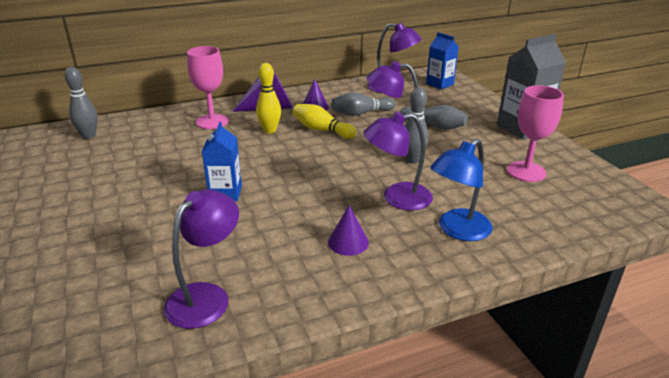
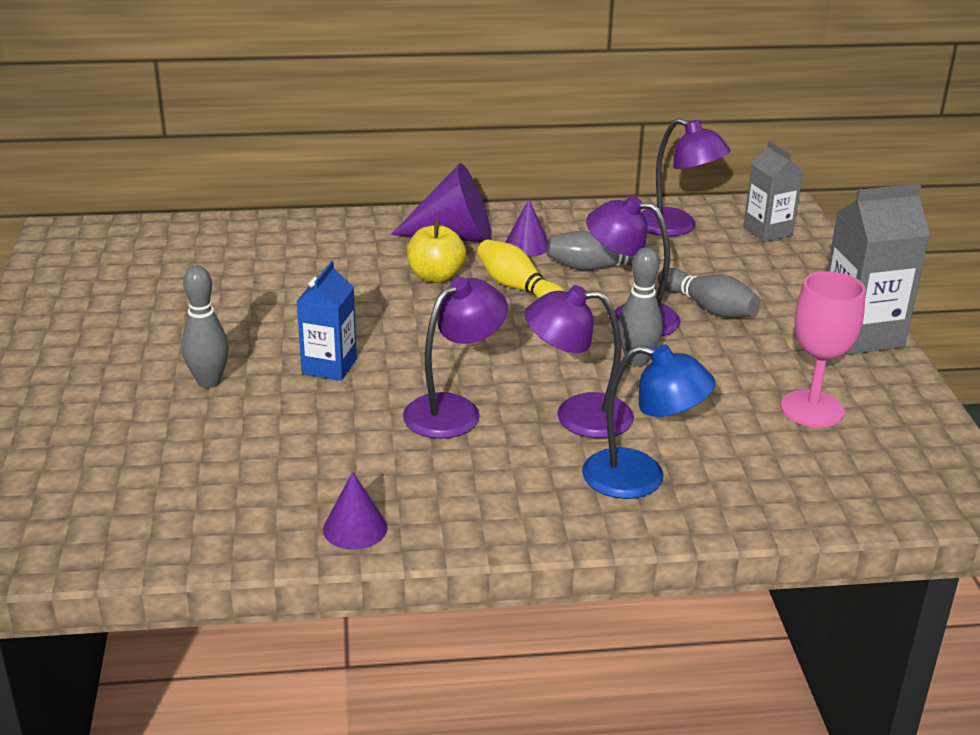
camera: 15 degrees right, 0 degrees up
grey bowling pin [65,67,98,139] -> grey bowling pin moved to [181,265,229,388]
purple lamp [163,189,239,329] -> purple lamp moved to [403,277,508,439]
pink goblet [187,46,229,129] -> none
yellow bowling pin [256,63,281,134] -> yellow apple [407,221,466,283]
purple cone [328,205,369,256] -> purple cone moved to [323,472,388,550]
blue carton [426,32,459,89] -> grey carton [743,141,803,242]
blue lamp [430,139,493,241] -> blue lamp turned 135 degrees counterclockwise [582,345,716,499]

